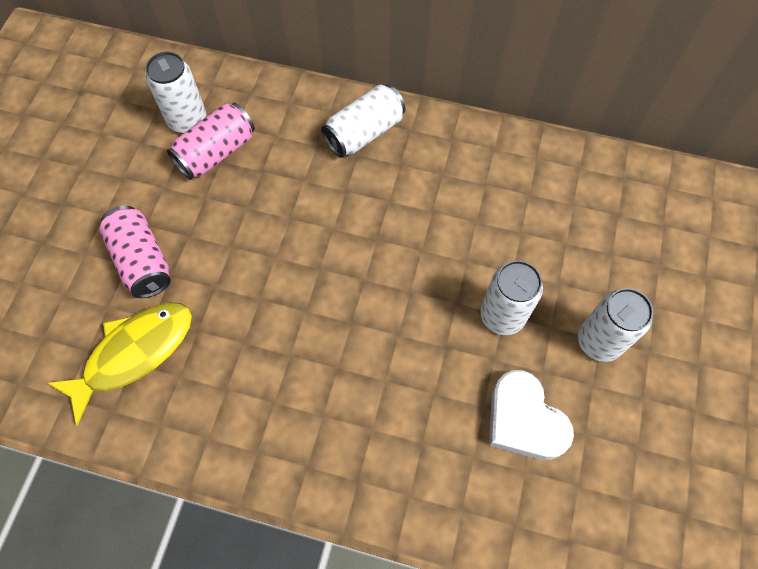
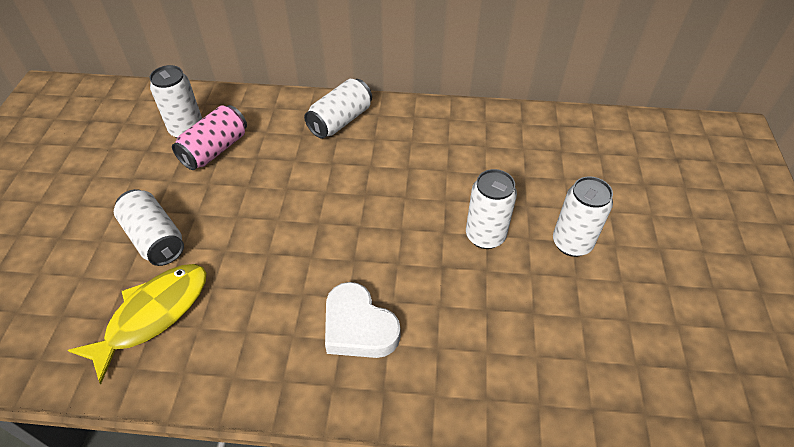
camera: 10 degrees left, 15 degrees down
pink can [99,205,171,298] -> white can [114,189,184,266]
white heart [489,370,574,460] -> white heart moved to [325,282,400,358]

